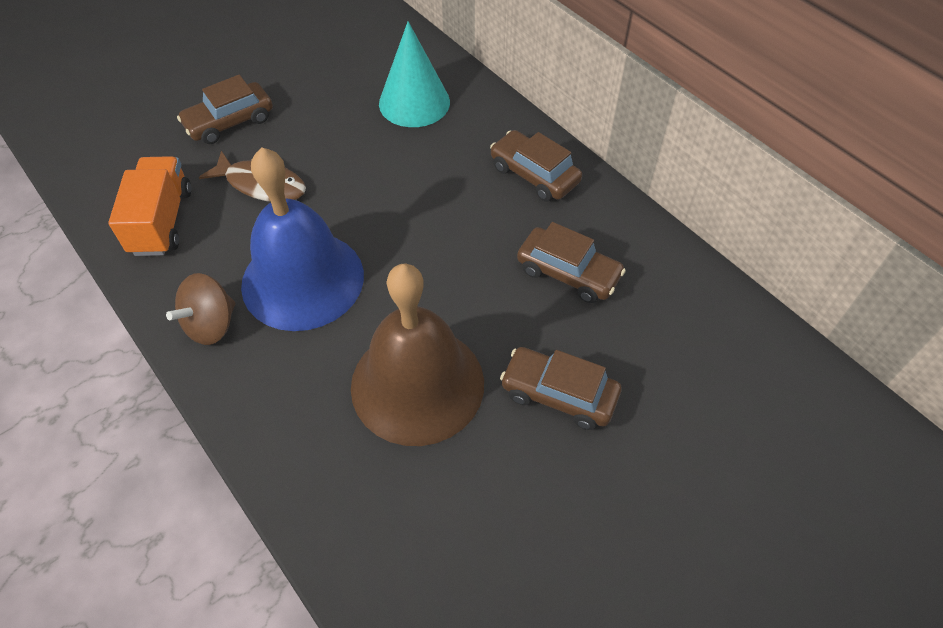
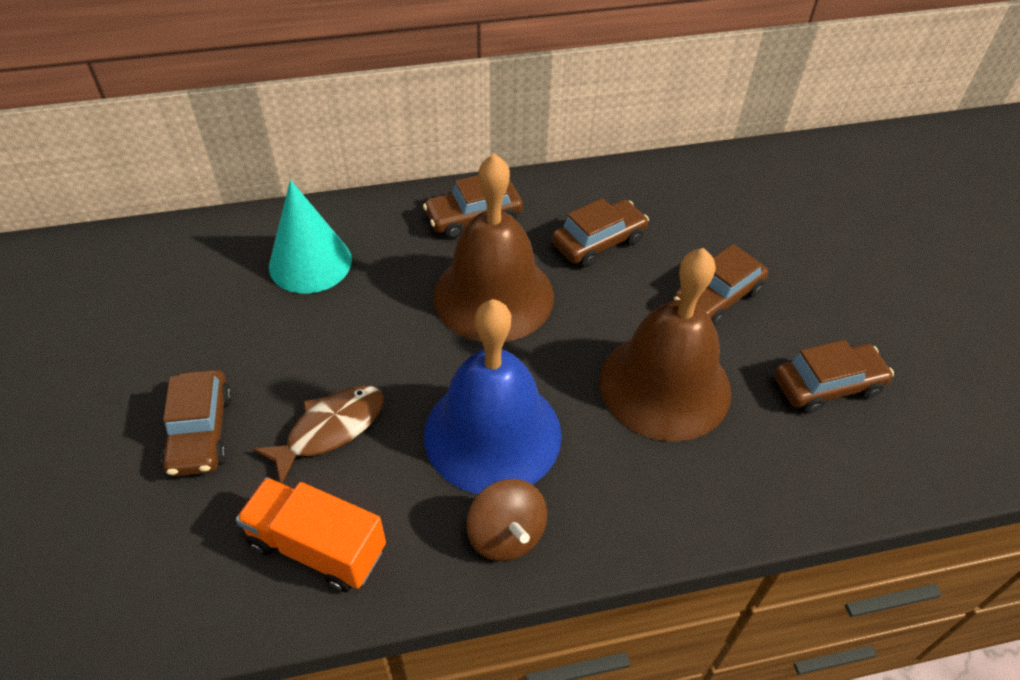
camera: 65 degrees left, 5 degrees down
none -> brown bell [433,153,554,342]
none -> brown car [775,340,894,414]

